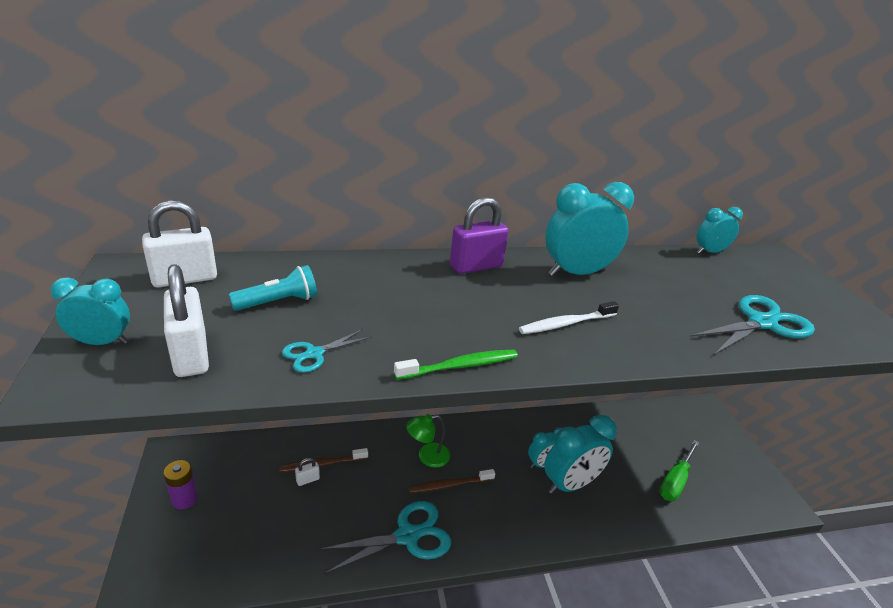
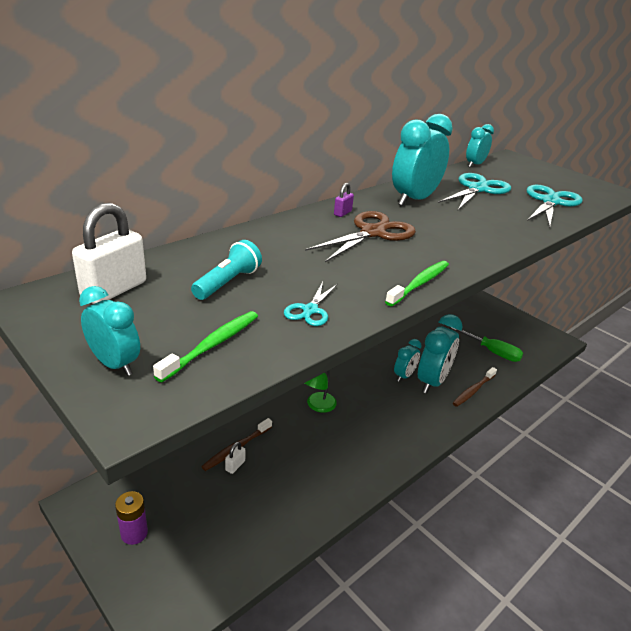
camera: 30 degrees left, 0 degrees up
turquoise clock [50,277,130,345] -> turquoise clock turned 75 degrees clockwise [79,286,140,376]
white padlock [164,264,209,377] -> green toothbrush [153,311,258,382]
turquoise scissors [318,501,451,574] -> turquoise scissors moved to [438,173,511,210]
brown toothbrush [409,469,495,493] -> brown toothbrush moved to [453,367,497,407]
purple padlock [450,197,509,274] -> purple padlock [334,183,354,217], size x0.47
white toothbrush [519,301,619,334] -> none
green screwdriver [659,440,700,501] -> green screwdriver turned 60 degrees counterclockwise [451,327,523,362]
none -> brown scissors [305,211,416,262]

